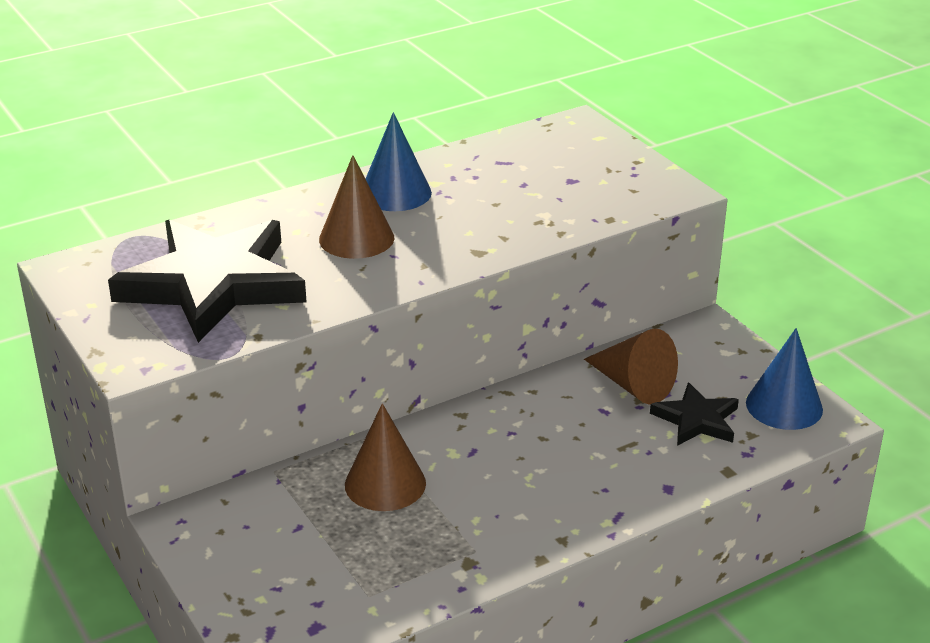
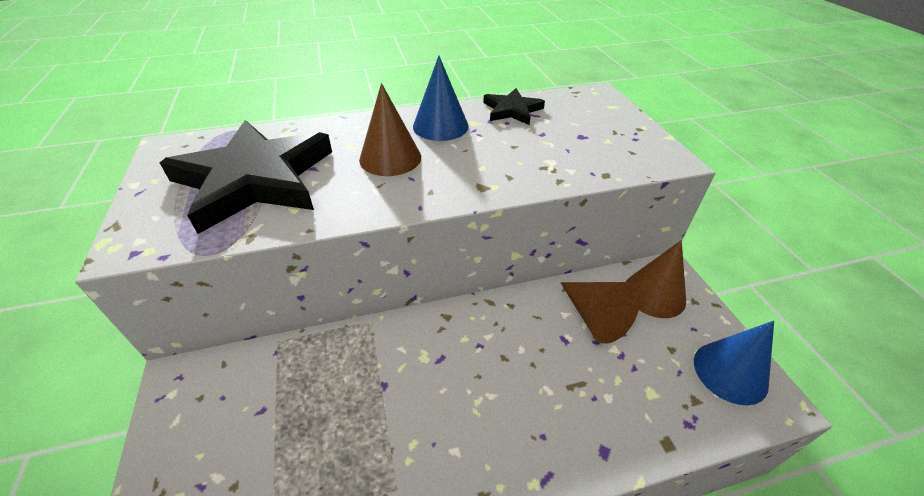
camera: 15 degrees right, 10 degrees up
brown cone [345,403,426,511] -> brown cone moved to [626,240,686,318]
black star [650,382,739,446] -> black star moved to [483,88,545,125]

